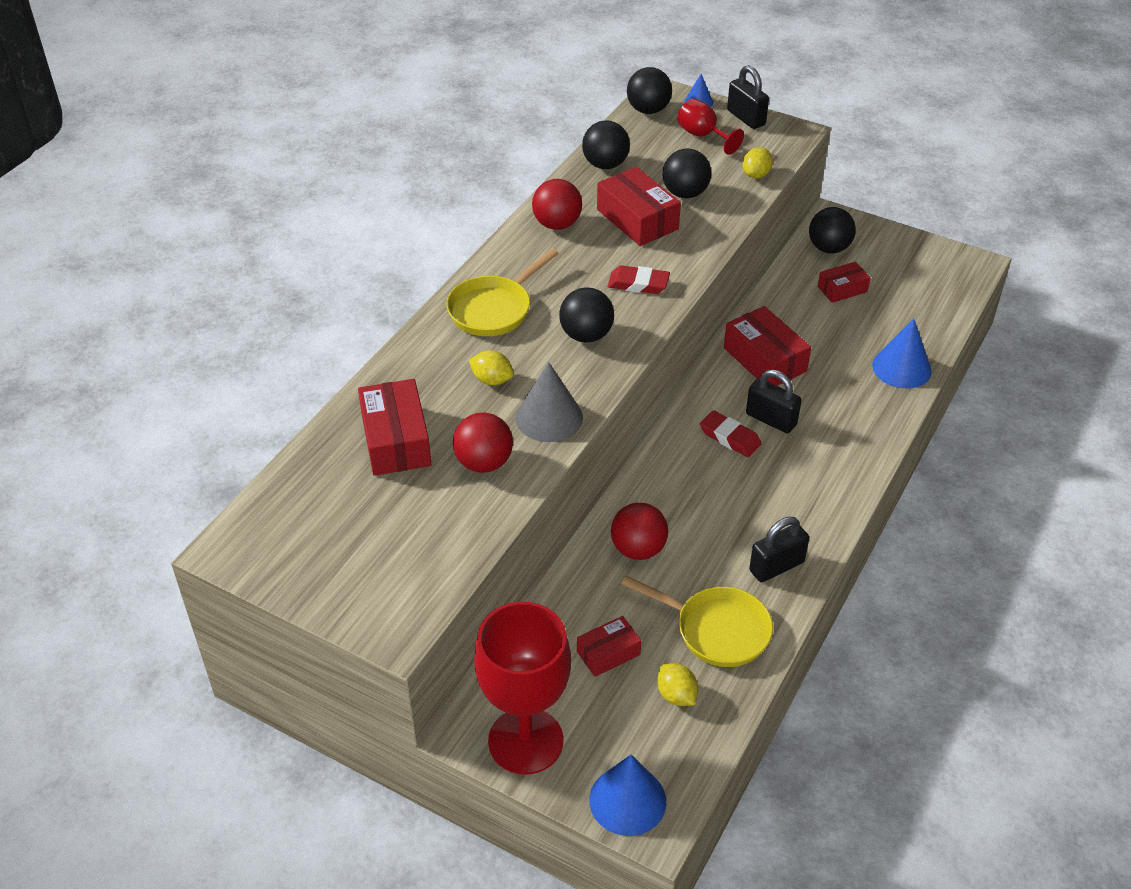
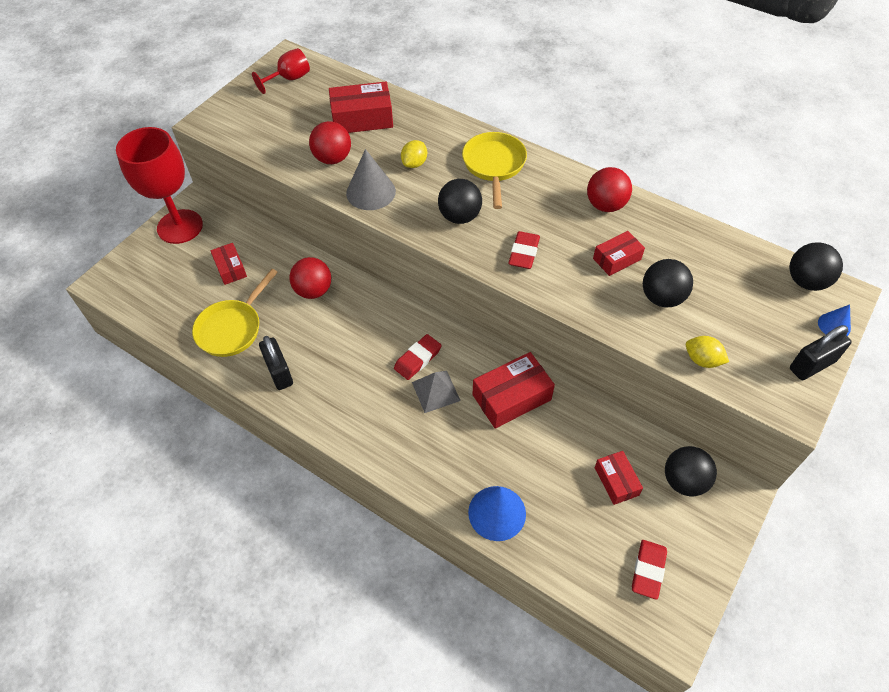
camera: 95 degrees right, 10 degrees up
yellow pan [446,248,559,336] -> yellow pan turned 45 degrees clockwise [462,132,527,209]
black ball [582,120,630,169] -> none
blue cone [589,755,666,836] -> none
red box [597,167,681,246] -> red box [593,231,645,276], size x0.60
yellow lemon [657,663,698,706] -> none
red goblet [677,98,744,155] -> red goblet moved to [252,48,310,94]
black padlock [746,369,802,433] -> grey pyramid [412,371,461,413]
none -> red eraser [632,540,667,600]

